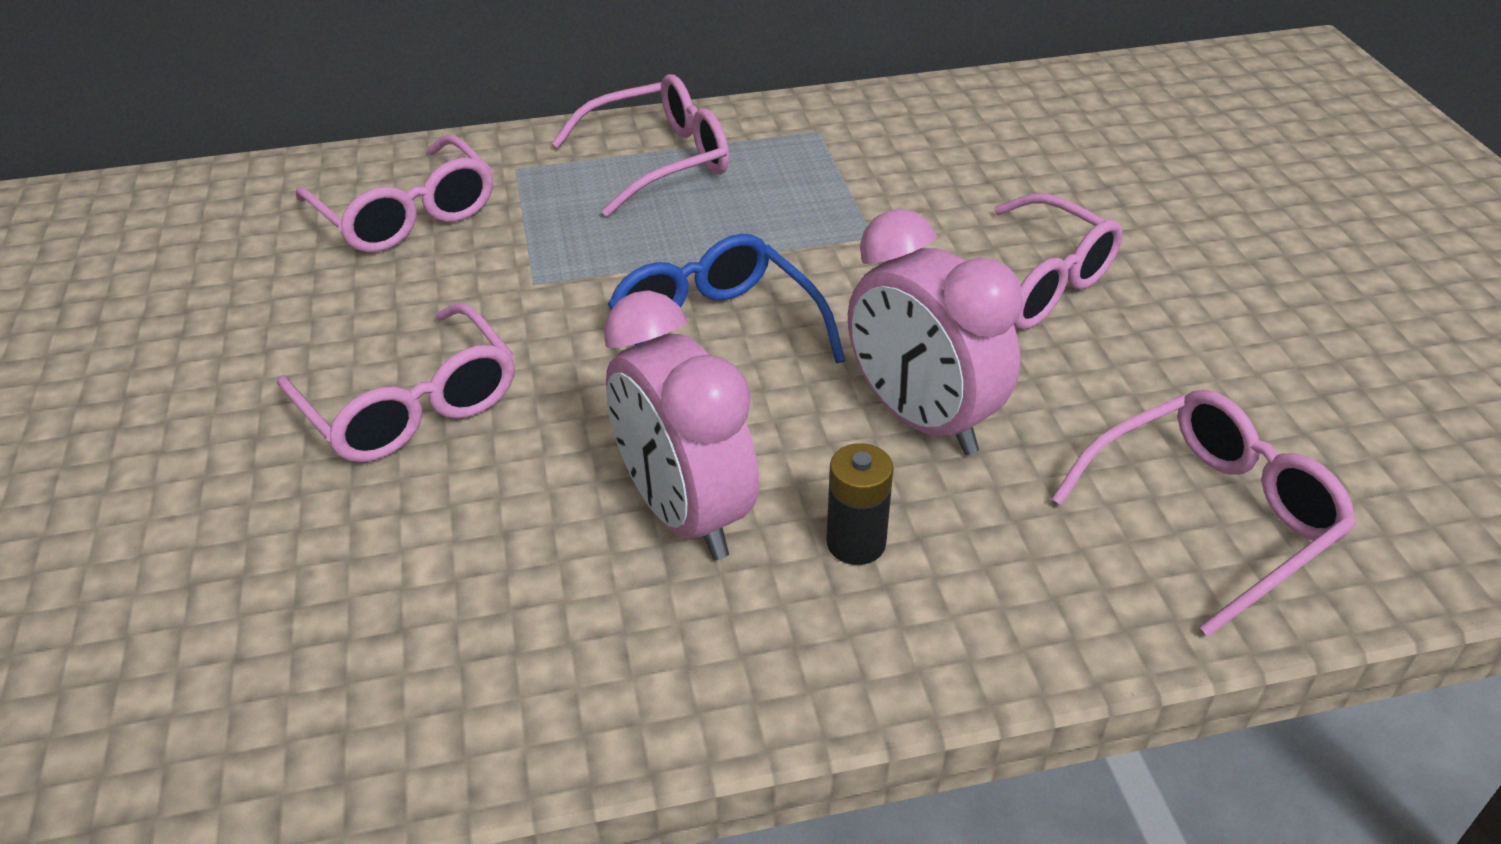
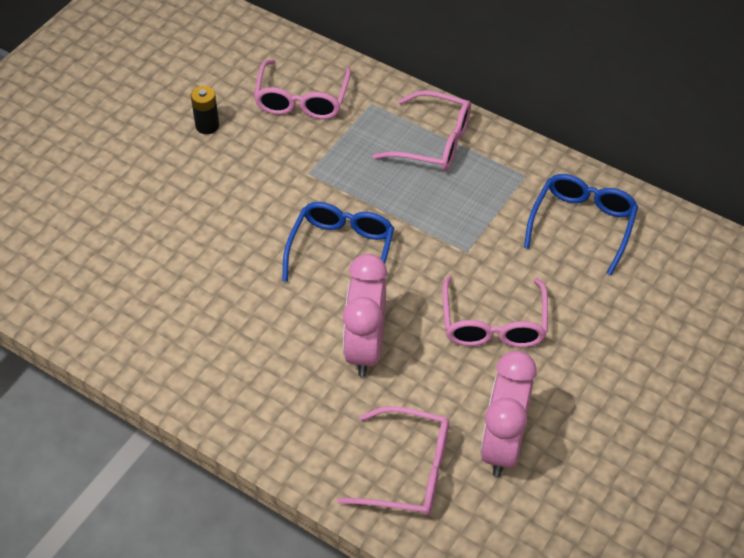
camera: 45 degrees right, 10 degrees up
pink glasses [277,302,515,462] -> none
pink clock [604,290,759,560] -> pink clock moved to [480,351,537,477]
black battery [826,443,893,565] -> black battery moved to [191,86,219,134]
none -> blue glasses [524,174,638,275]

